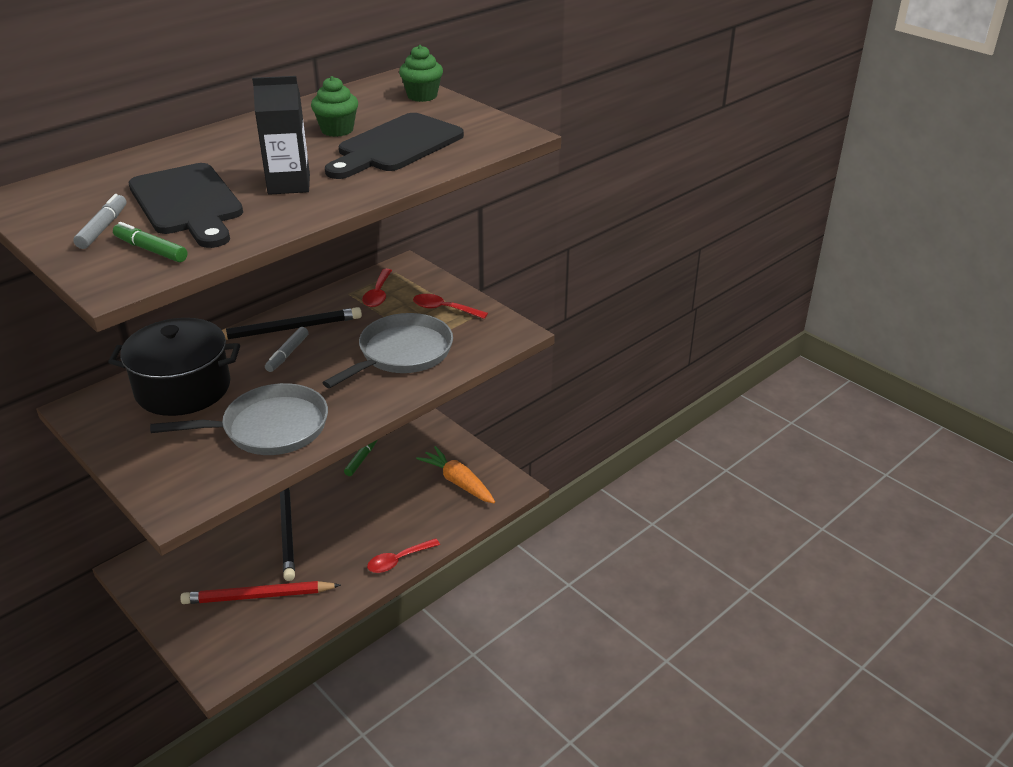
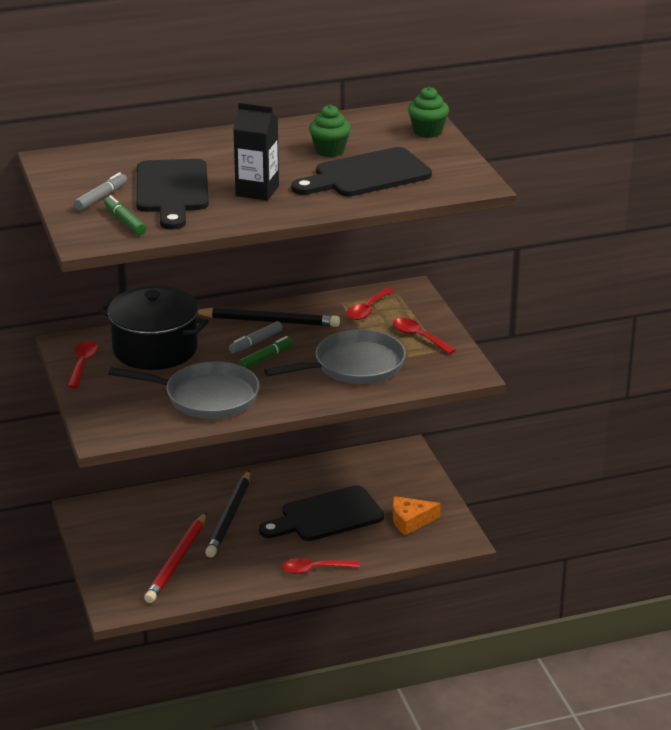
camera: 25 degrees right, 5 degrees down
red pencil [180,581,341,604] -> red pencil turned 90 degrees counterclockwise [144,512,207,603]
green marker [344,440,378,476] -> green marker moved to [238,336,293,369]
orange carrot [416,446,495,503] -> orange cheese [393,496,441,535]
none -> red spoon [68,341,99,388]
none -> black cutting board [259,485,384,541]

